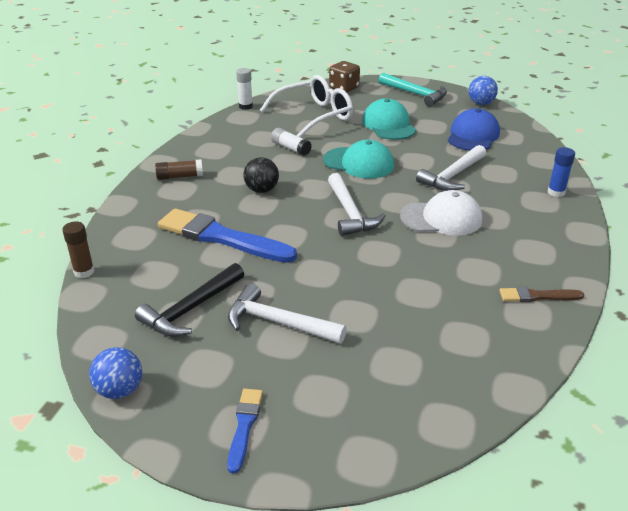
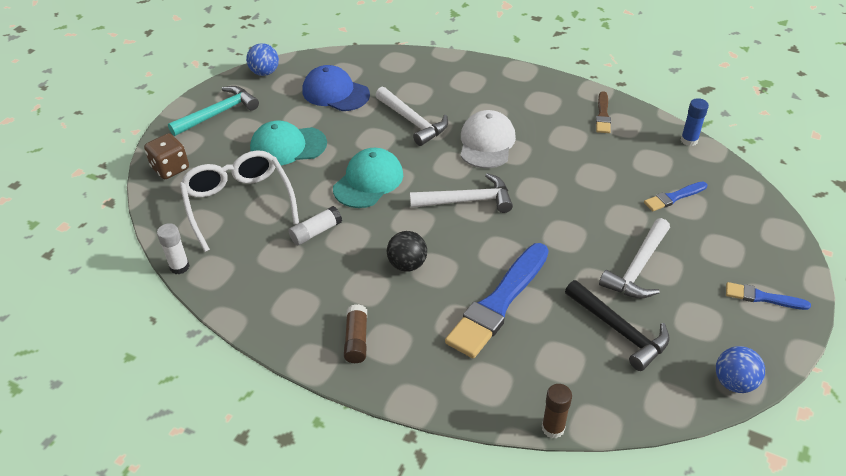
camera: 80 degrees left, 10 degrees up
blue glue stick [548,147,575,197] -> blue glue stick moved to [681,98,709,146]
none -> blue brush [644,181,707,211]

